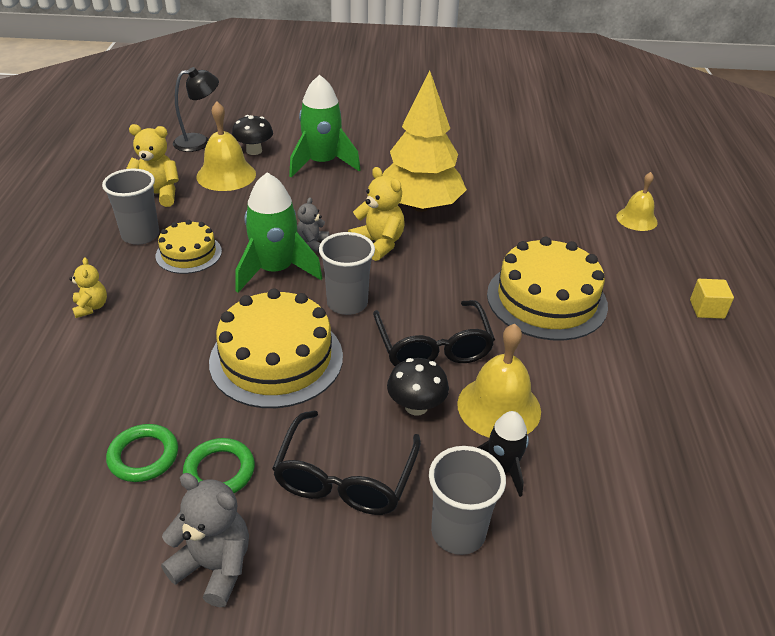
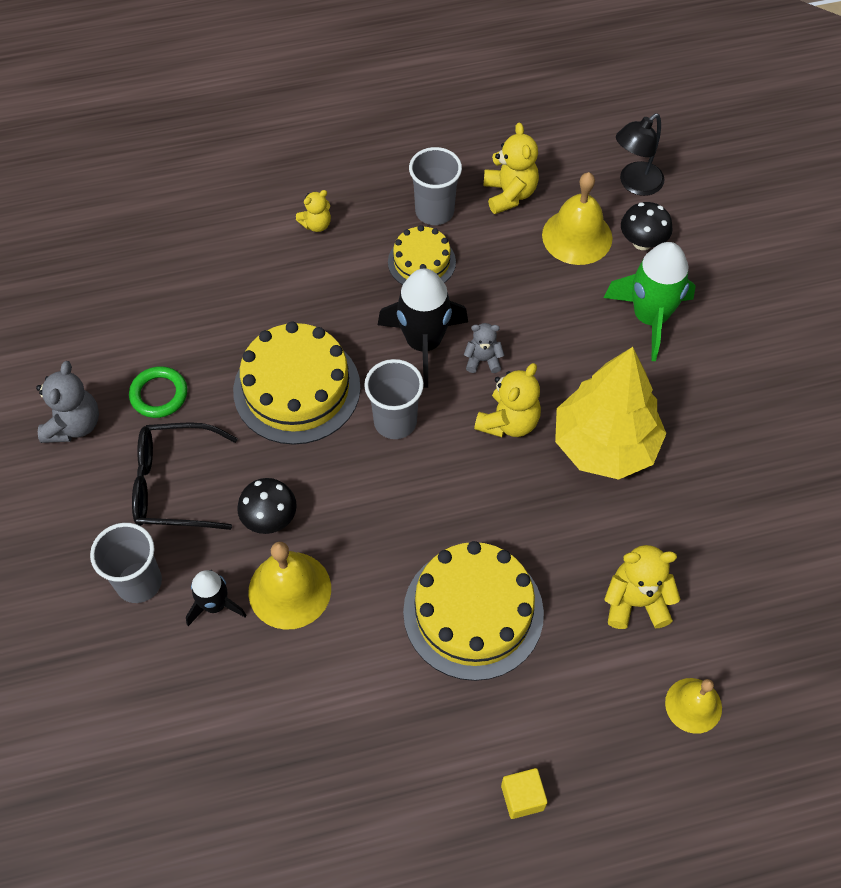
camera: 75 degrees right, 20 degrees up
green ring [106,424,178,482] -> none
black lamp [173,67,219,152] -> black lamp turned 90 degrees clockwise [616,114,665,196]
green rocket [236,172,322,293] -> black rocket [378,268,468,388]
black glasses [373,300,495,367] -> none
none -> yellow teddy bear [604,545,681,629]

